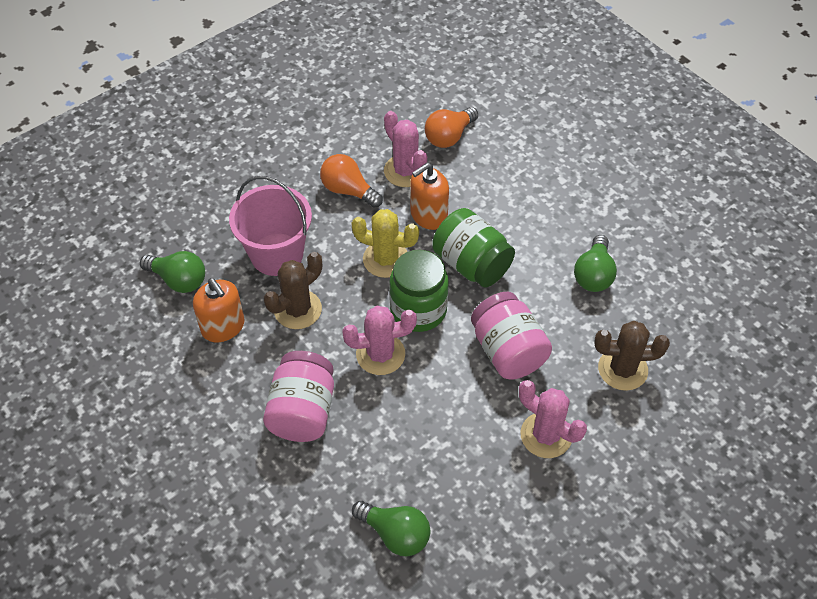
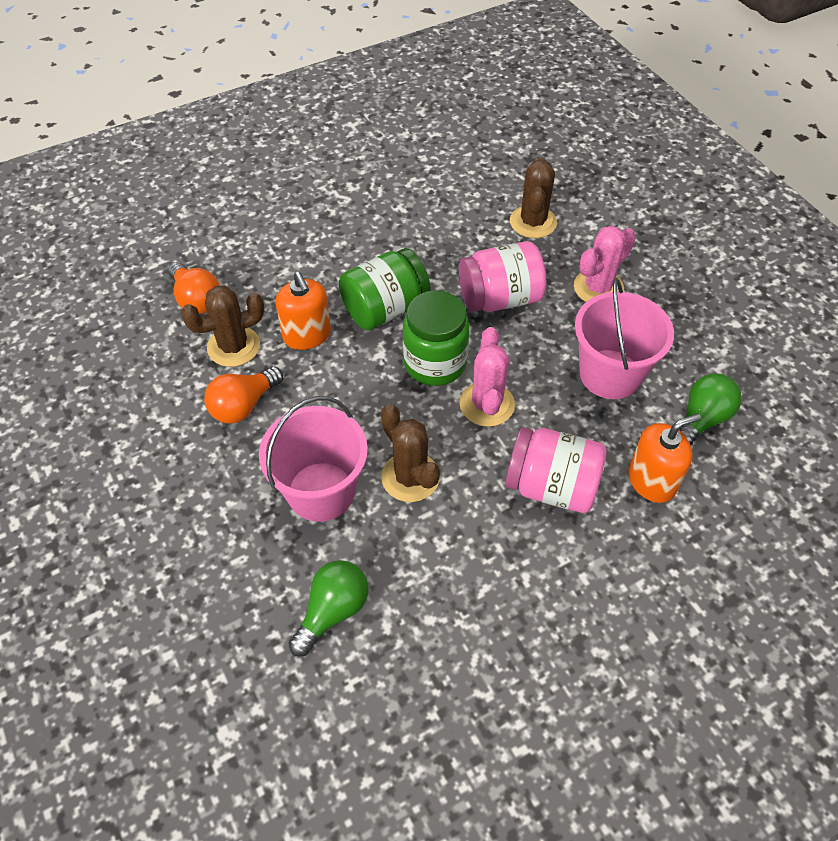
camera: 80 degrees left, 0 degrees up
orange soap dispenser [193,278,245,342] -> orange soap dispenser moved to [628,413,701,503]
yellow cactus [351,209,419,278] -> none
pink cactus [384,111,427,187] -> brown cactus [181,285,265,367]
green light bulb [574,235,617,292] -> none
none -> pink bucket [575,278,674,399]

